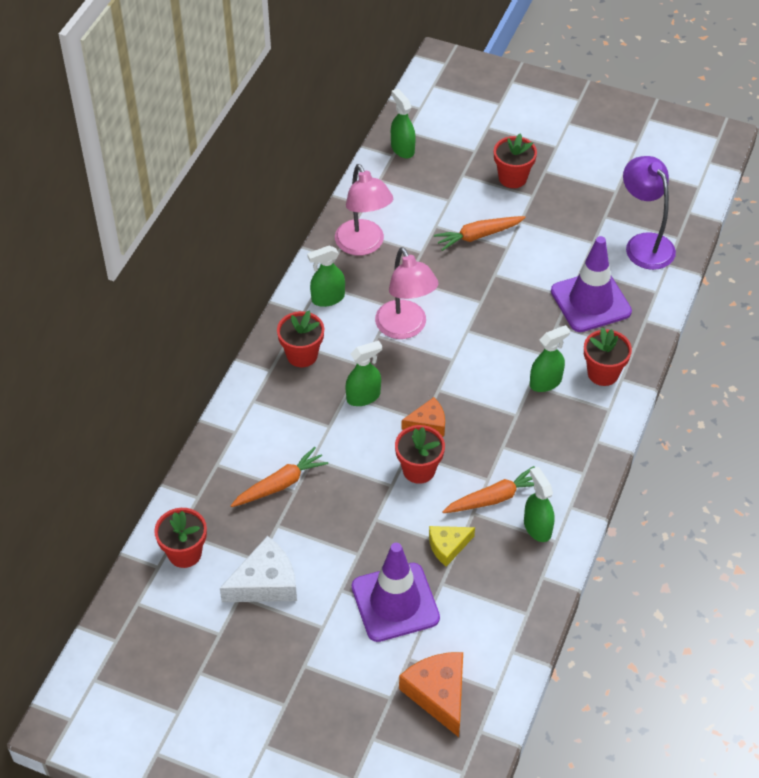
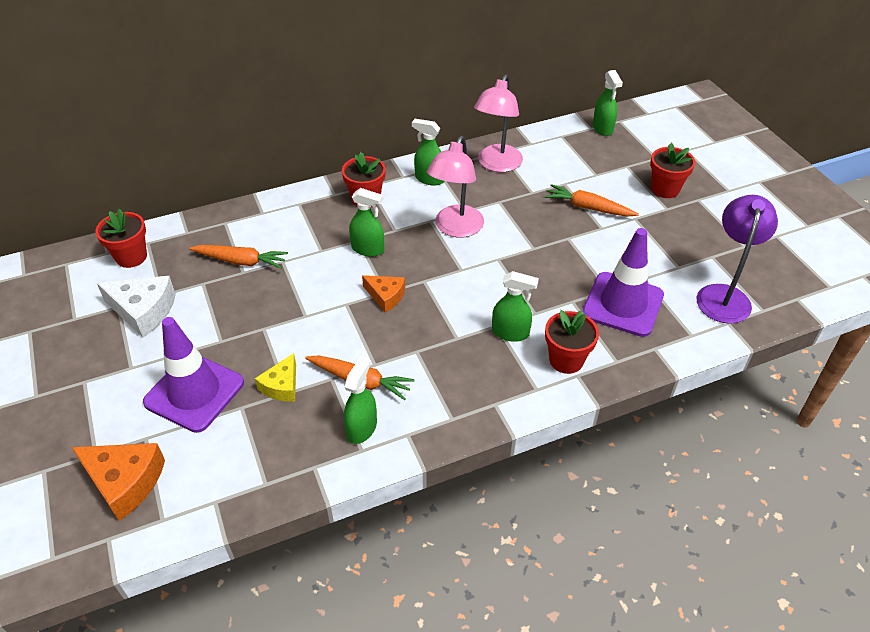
camera: 45 degrees right, 5 degrees down
green spray bottle [391,89,416,158] -> green spray bottle turned 150 degrees clockwise [593,70,623,136]
red flower pot [395,425,445,484] -> none
orange cheese [399,652,463,737] -> orange cheese turned 90 degrees clockwise [71,443,165,521]
yellow cheese [429,526,475,567] -> yellow cheese turned 90 degrees counterclockwise [255,353,296,402]

